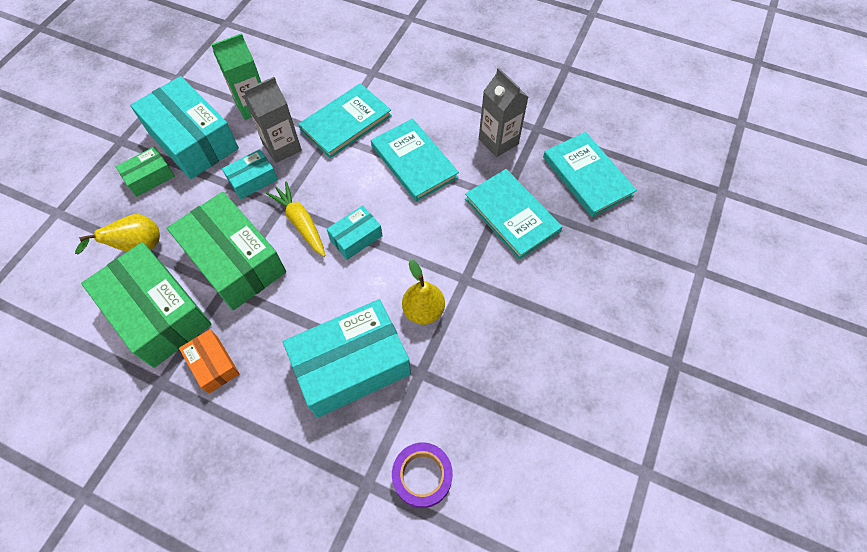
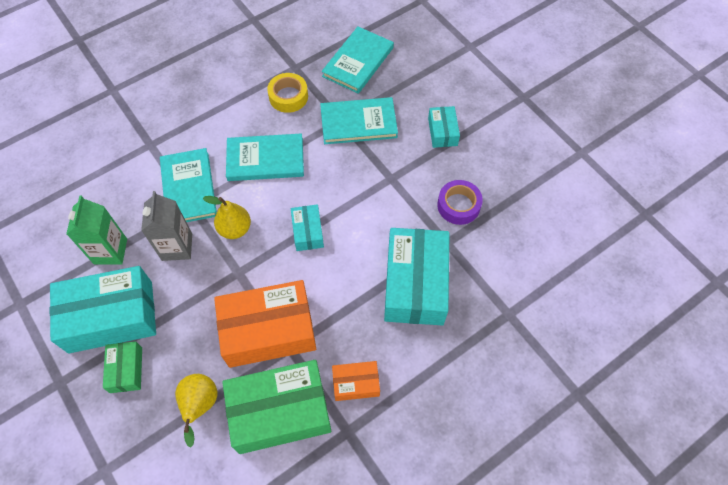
camera: 60 degrees left, 0 degrees up
green box [167,192,286,311] -> orange box [214,280,316,368]
turquoise box [222,149,278,199] -> turquoise box moved to [428,106,460,148]
yellow carrot [266,181,326,257] -> none
purple tape [392,442,453,508] -> purple tape moved to [437,180,483,225]
yellow pear [402,260,445,325] -> yellow pear moved to [203,196,251,239]
grey carton [479,68,528,157] -> yellow tape [267,73,308,113]
turquoise book [543,132,637,217] -> turquoise book turned 60 degrees counterclockwise [322,26,394,94]

